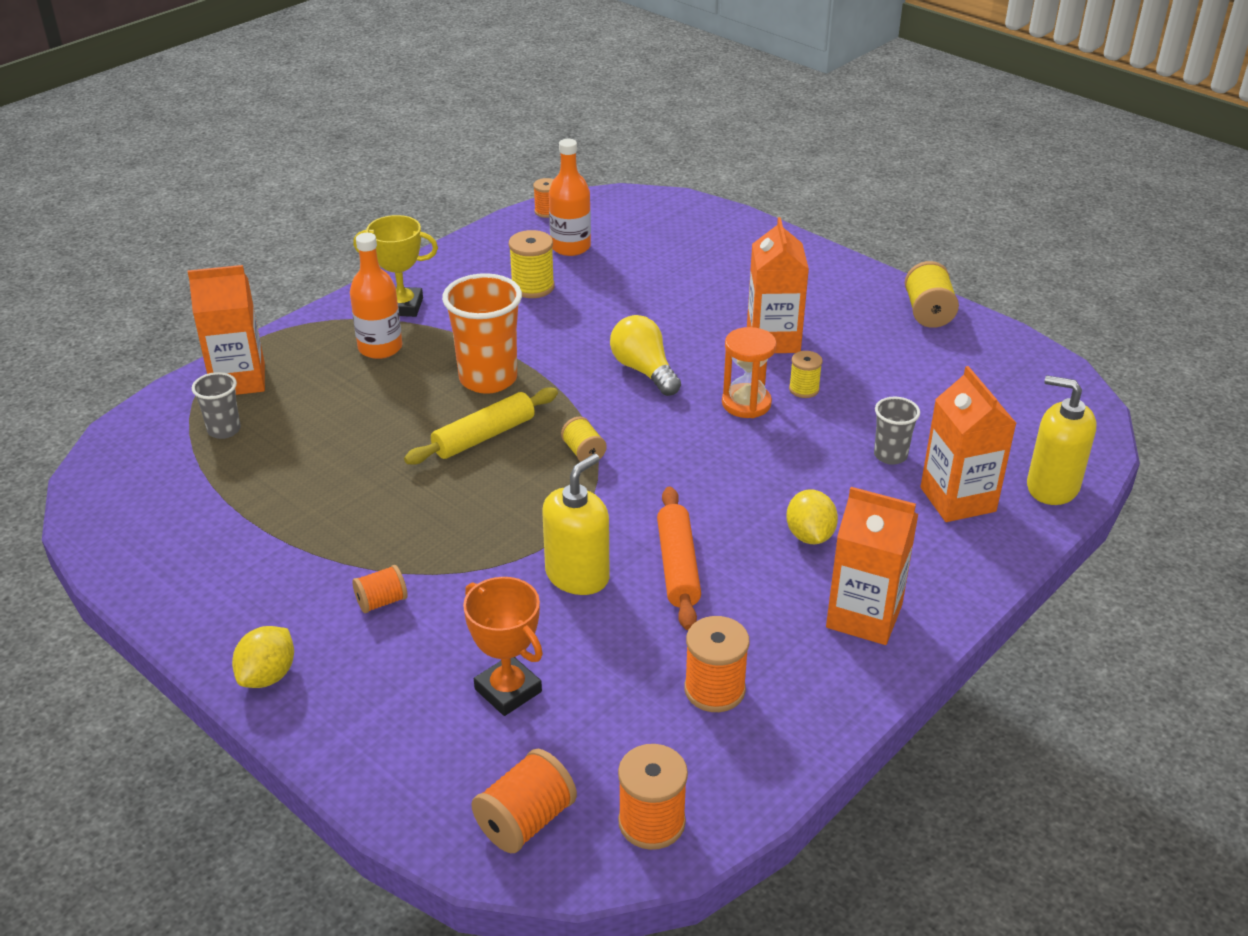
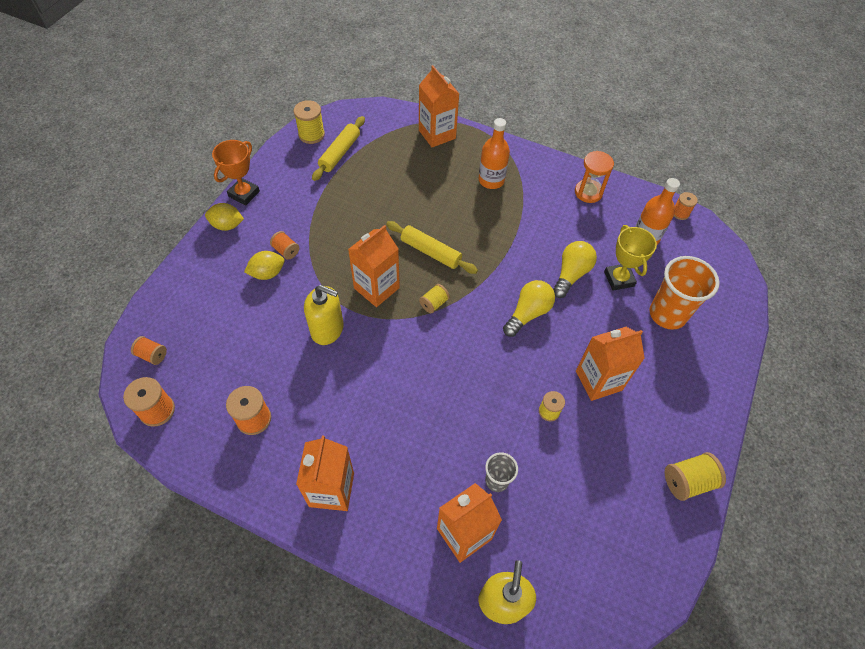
camera: 70 degrees right, 20 degrees up
grey cup [192,372,241,439] -> none
yellow trophy [353,215,438,317] -> yellow trophy moved to [604,225,657,291]
orange cup [442,273,522,394] -> orange cup moved to [650,256,720,330]
orange trophy [463,577,543,716] -> orange trophy moved to [212,140,260,205]
orange spool [471,749,577,853] -> orange spool [131,336,167,365], size x0.63
yellow spool [509,230,555,298] -> yellow spool moved to [293,100,325,144]
orange rolling pin [657,486,701,630] -> none
orange hourglass [722,327,776,418] -> orange hourglass moved to [575,151,614,203]
yellow lemon [786,489,838,544] -> yellow lemon moved to [244,251,285,280]
none -> yellow rolling pin [312,116,365,181]
none -> orange carton [348,225,400,307]
none -> yellow light bulb [553,241,597,298]

